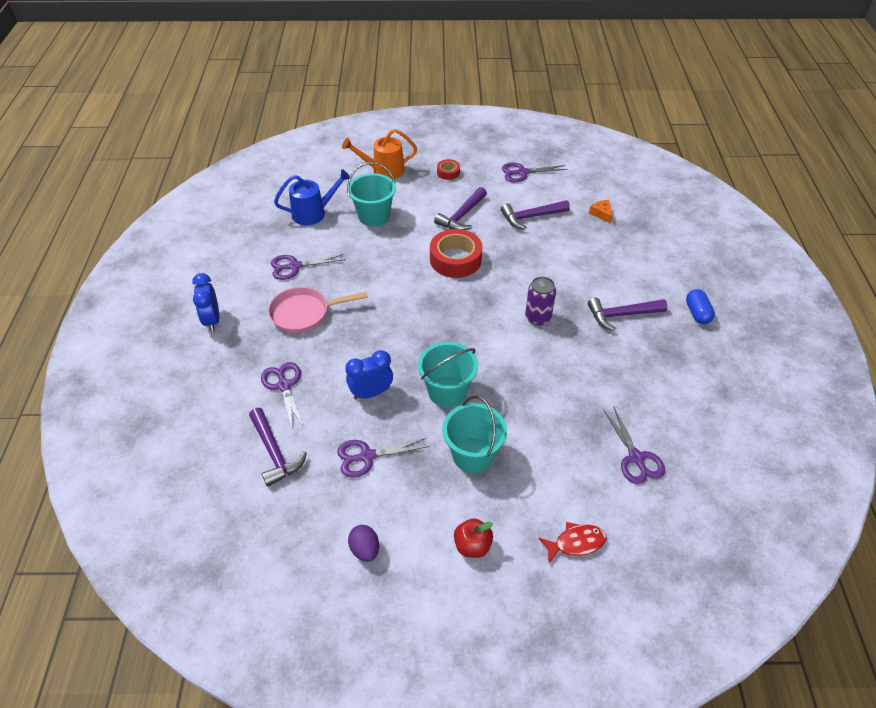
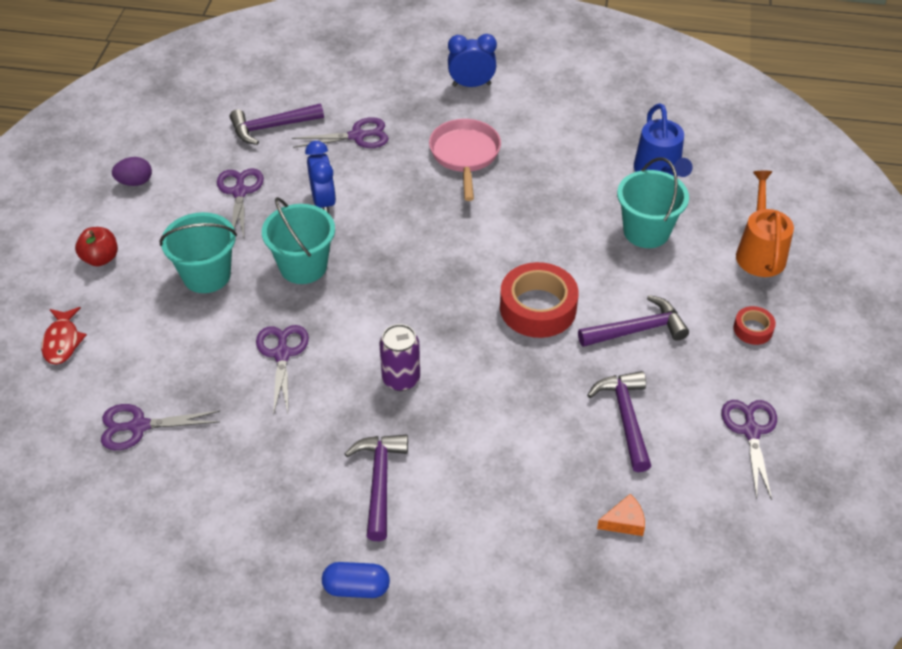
camera: 100 degrees right, 0 degrees up
purple scissors [271,254,346,280] -> purple scissors moved to [256,325,309,415]
purple hammer [434,187,487,230] -> purple hammer turned 120 degrees clockwise [578,295,689,347]

